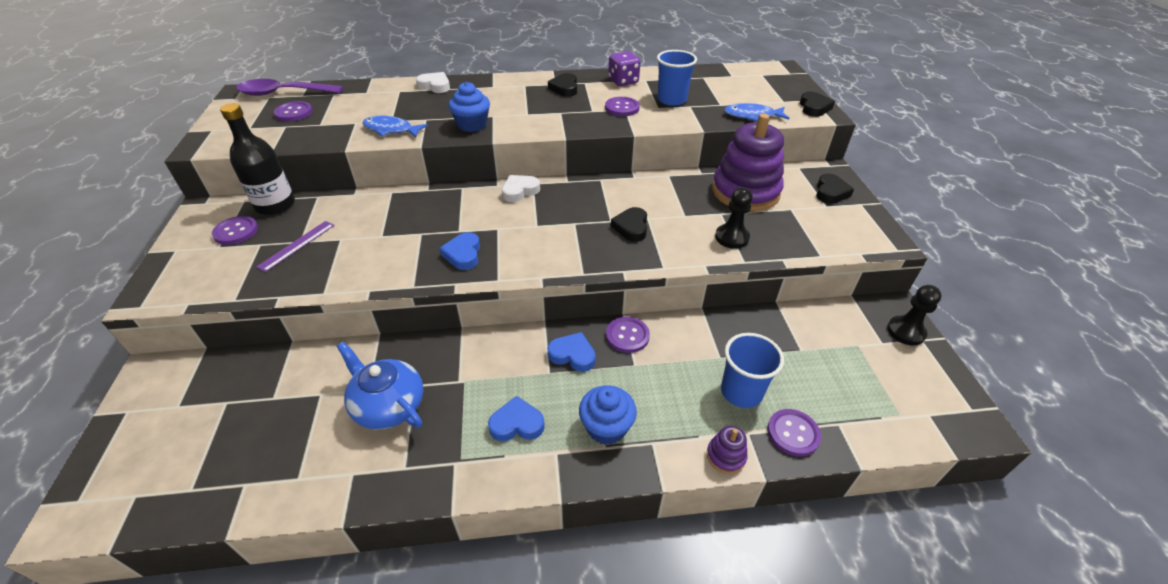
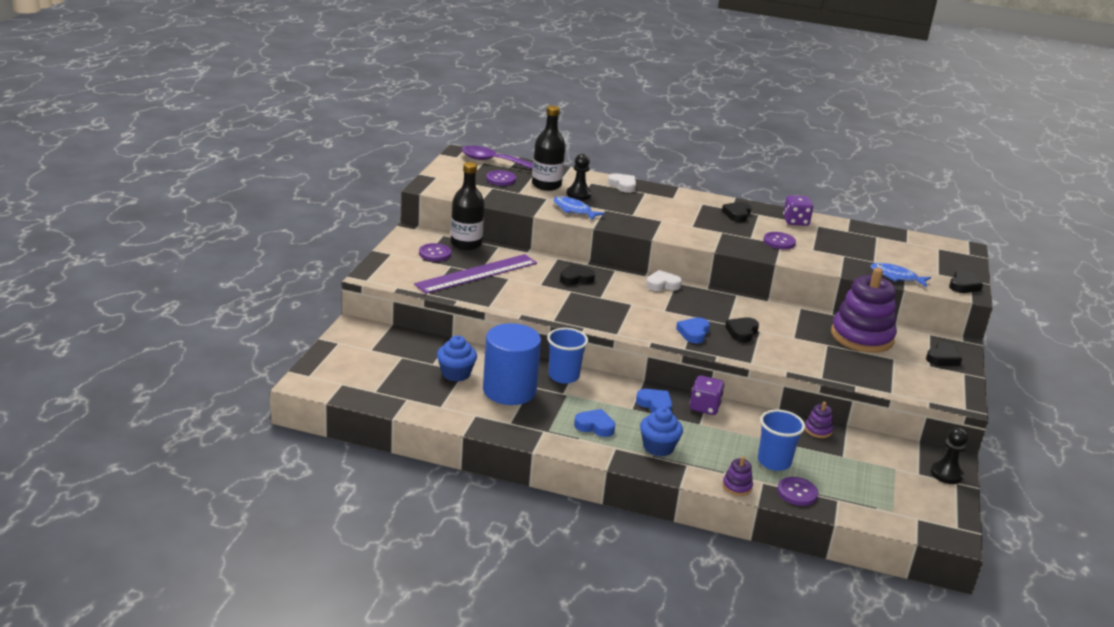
camera: 20 degrees right, 15 degrees down
purple ruler [256,221,335,272] -> purple ruler [414,254,537,294], size x2.00
blue teapot [336,342,423,430] -> blue cylinder [483,323,541,405]
blue heart [440,232,480,270] -> blue heart moved to [676,317,710,343]
blue cupcake [449,82,490,132] -> blue cupcake moved to [437,335,477,382]
purple button [606,317,650,353] -> purple dice [690,375,725,415]
blue cup [657,50,697,106] -> blue cup moved to [547,328,588,384]
black pawn [715,187,753,249] -> black pawn moved to [566,154,592,200]
none -> black bottle [532,106,566,191]
none -> black heart [560,264,595,285]
none -> purple stacking toy [805,402,833,438]

